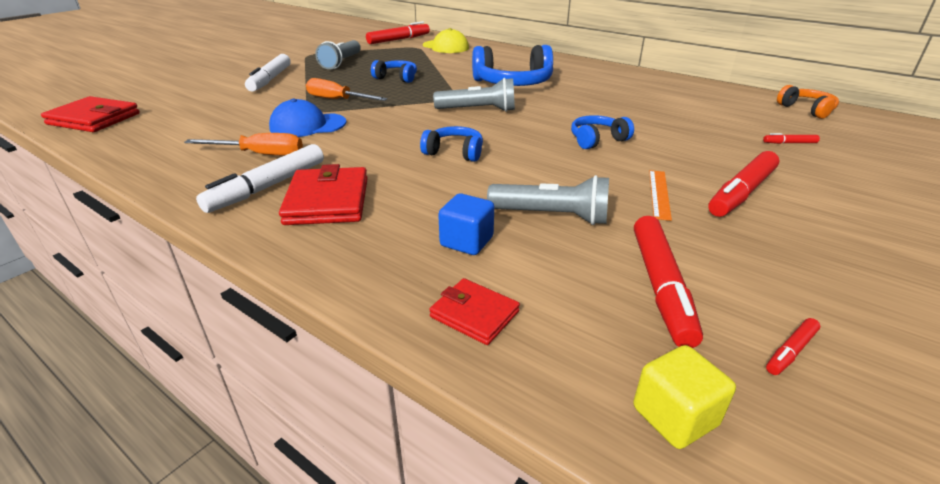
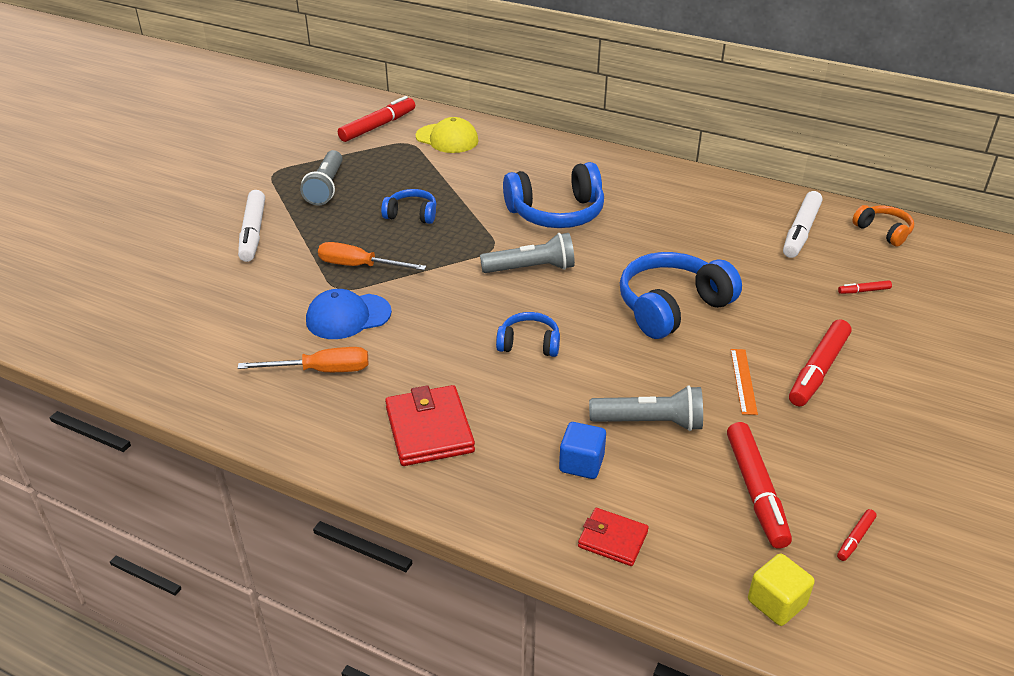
camera: 10 degrees left, 5 degrees up
red wallet [41,96,140,132] -> none
white marker [196,144,324,213] -> white marker moved to [783,191,822,258]
blue headphones [571,115,634,149] -> blue headphones [620,252,742,339], size x1.85

